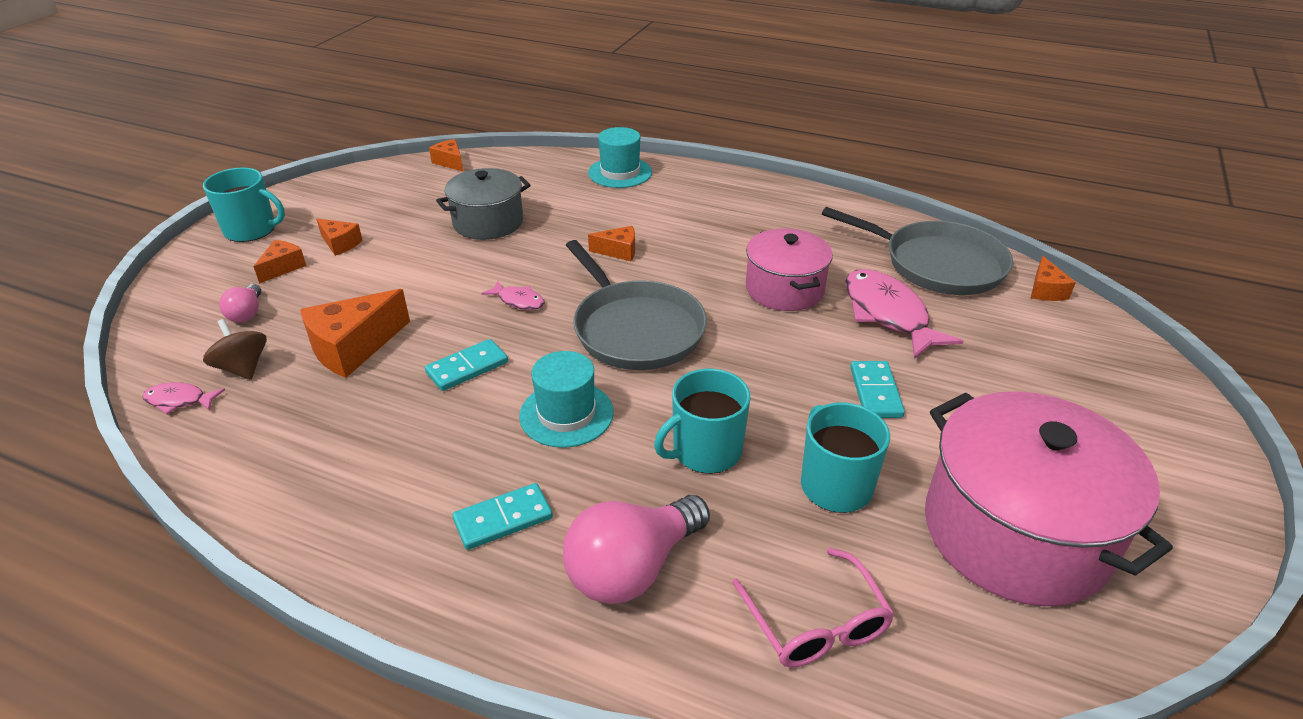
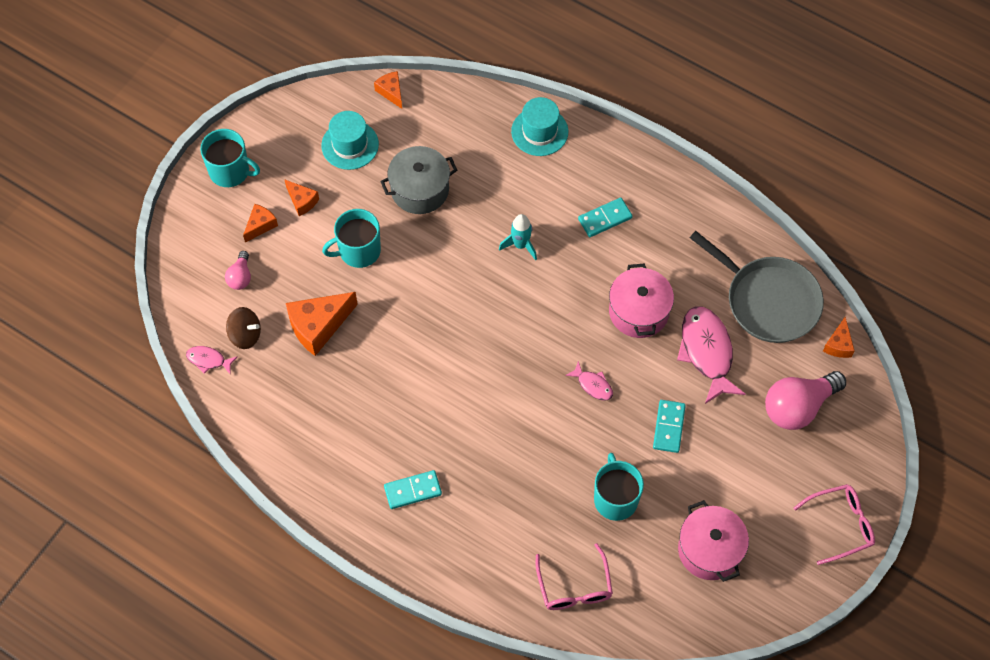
camera: 10 degrees right, 25 degrees up
brown spinning top [203,319,267,380] -> brown spinning top turned 135 degrees clockwise [226,307,261,349]
turquoise domino [425,339,508,391] -> turquoise domino moved to [578,198,633,237]
pink fish [481,281,544,310] -> pink fish moved to [565,361,613,401]
turquoise hat [519,351,614,448] -> turquoise hat moved to [321,111,379,170]
pink light bulb [563,495,710,604] -> pink light bulb moved to [765,371,846,430]
grey pan [566,240,707,370] -> none
orange cheese [588,226,635,261] -> turquoise rocket [499,214,537,261]
turquoise mug [654,369,751,474] -> turquoise mug moved to [322,209,381,268]
pink pot [925,391,1173,606] -> pink pot [678,500,749,582], size x0.60
none -> pink glasses [794,484,875,565]

